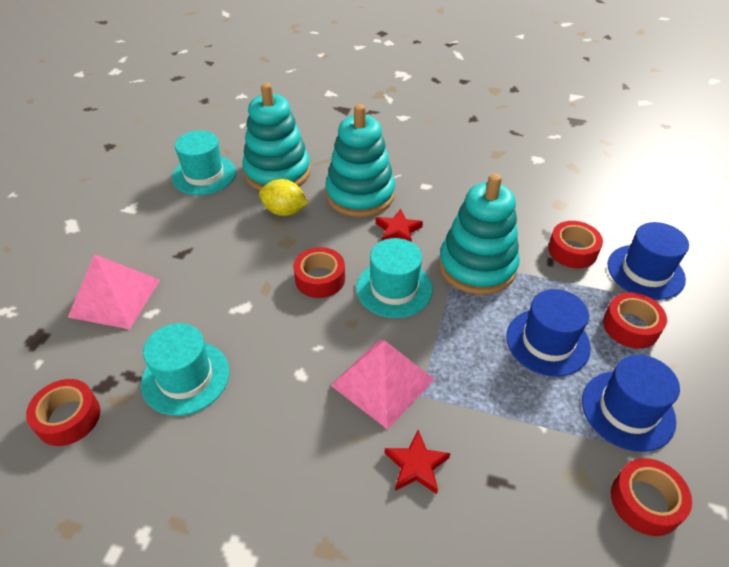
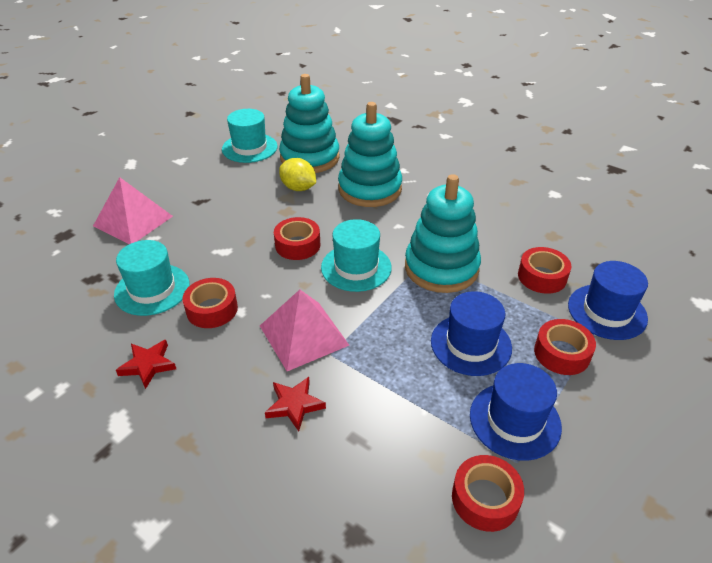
camera: 20 degrees right, 5 degrees down
red tape [26,379,100,446] -> red tape moved to [183,278,238,328]
red star [376,209,423,242] -> red star moved to [116,340,176,389]

